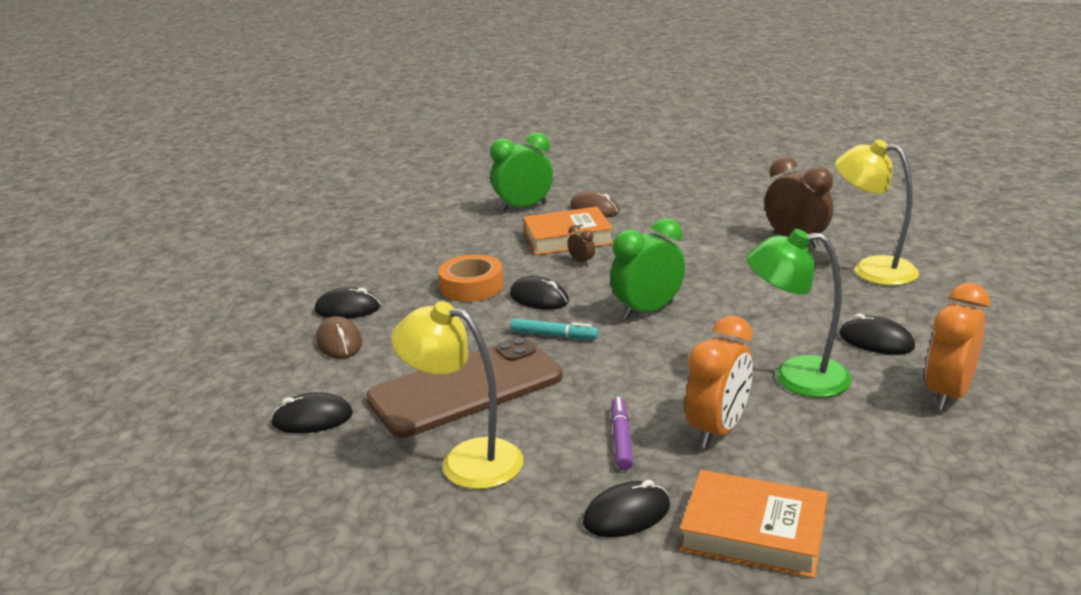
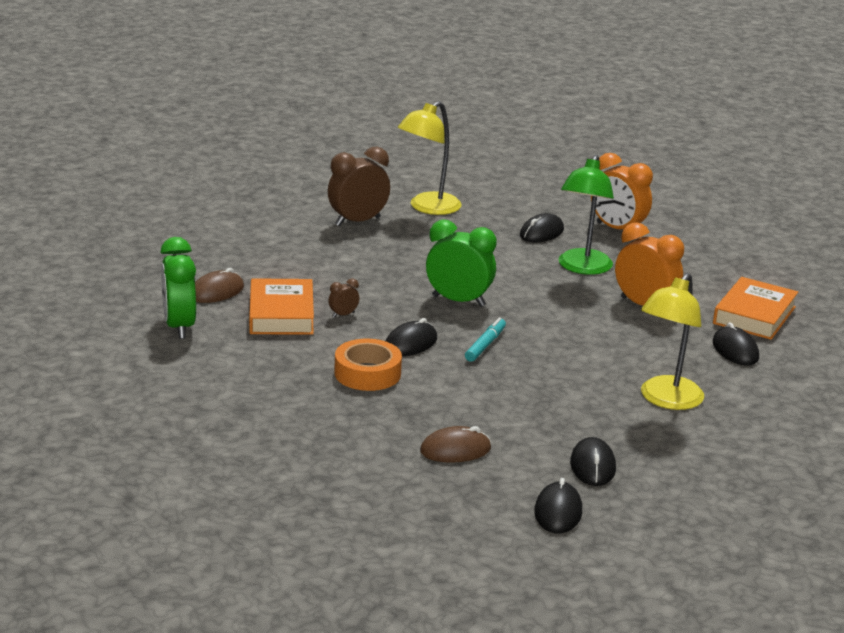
camera: 85 degrees left, 0 degrees up
black mouse [315,287,380,319] -> black mouse moved to [534,478,582,533]
brown phone [366,337,563,438] -> none
green clock [610,218,685,320] -> green clock turned 135 degrees clockwise [426,220,497,307]
purple marker [611,397,633,470] -> none

